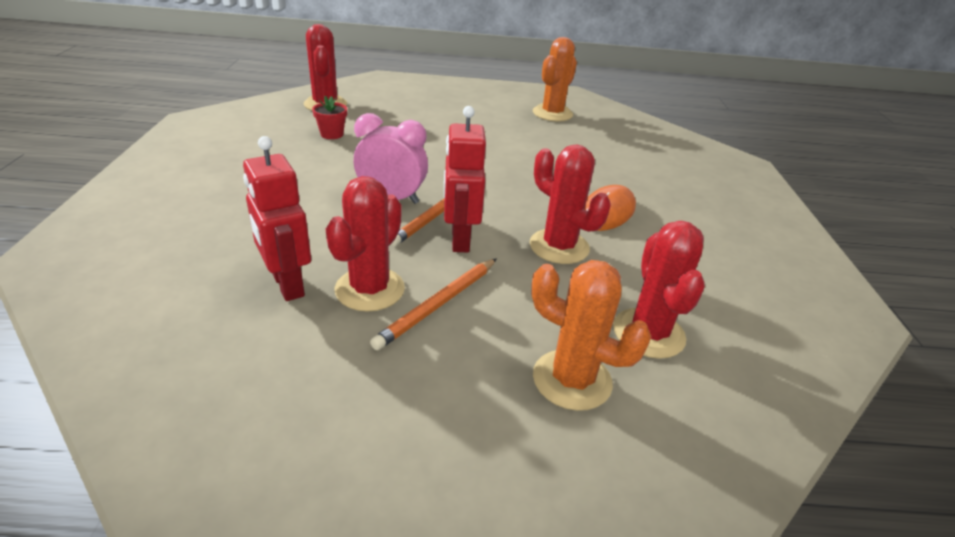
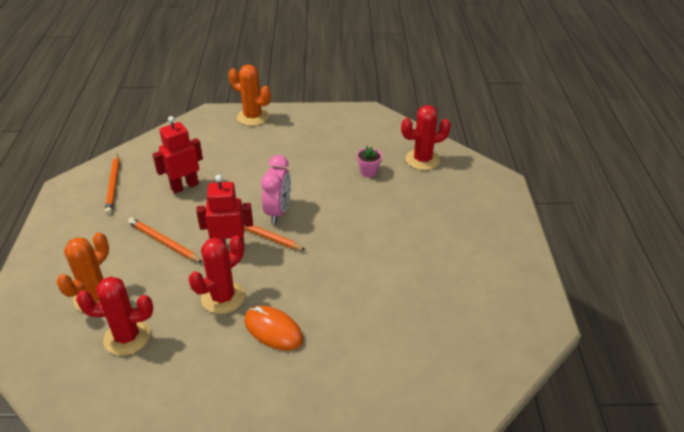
camera: 90 degrees right, 5 degrees up
red flower pot [312,96,347,139] -> pink flower pot [357,146,382,177]
red cactus [325,176,405,312] -> none
orange cactus [533,37,577,121] -> orange cactus moved to [228,65,271,126]
none -> orange pencil [105,154,119,215]

